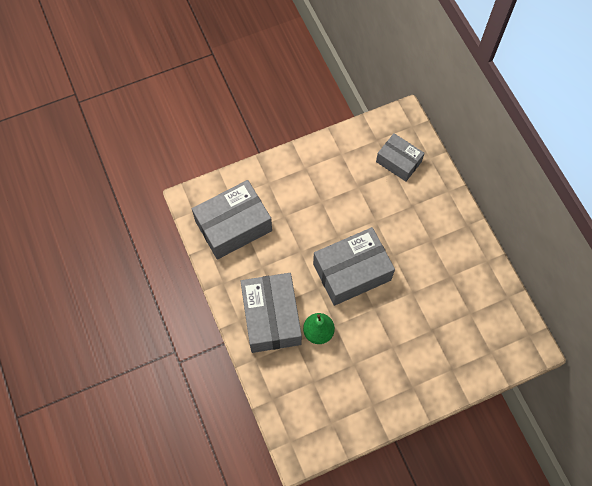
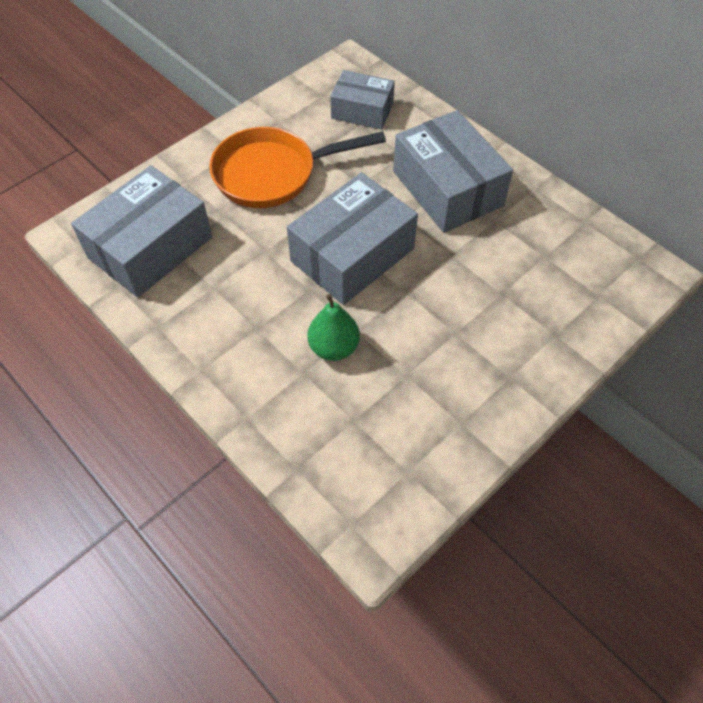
camera: 20 degrees left, 10 degrees down
grey box [240,273,302,353] -> grey box moved to [393,110,513,233]
none -> orange pan [209,127,386,208]

